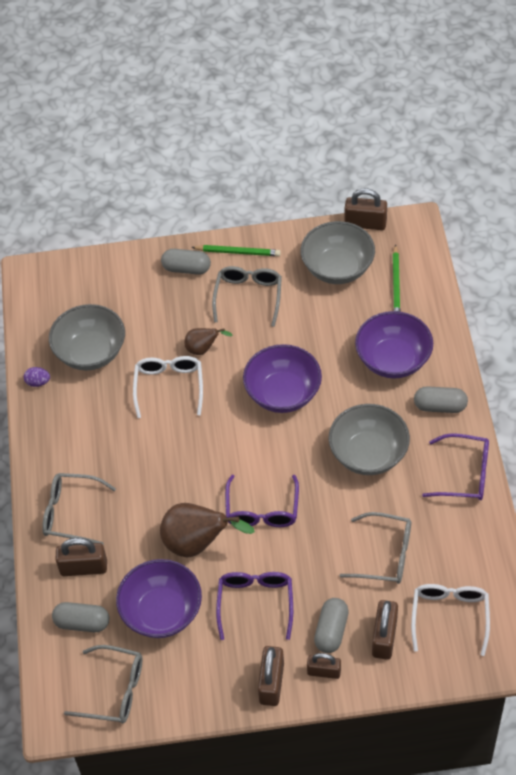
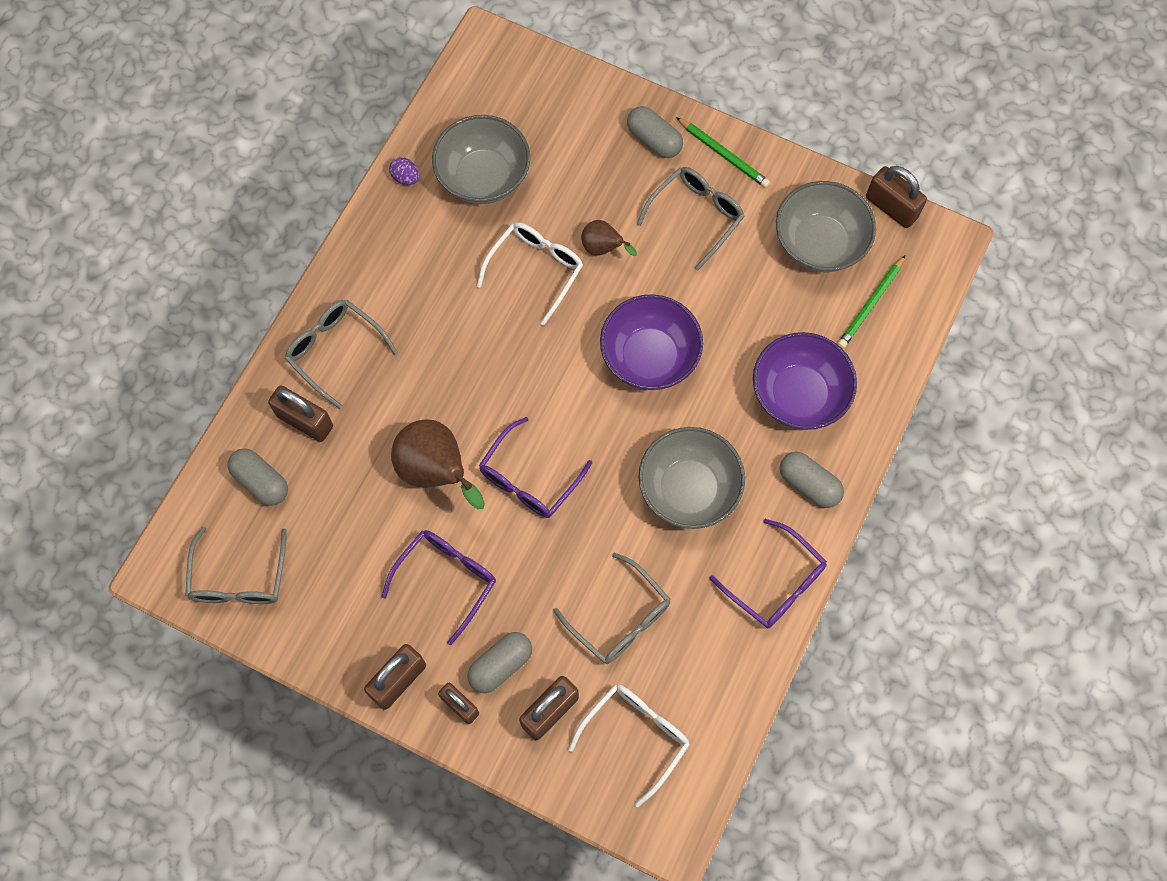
camera: 30 degrees right, 15 degrees up
grey glasses [64,645,142,724] -> grey glasses turned 45 degrees clockwise [185,527,287,604]
purple bowl [116,559,202,638] -> none

